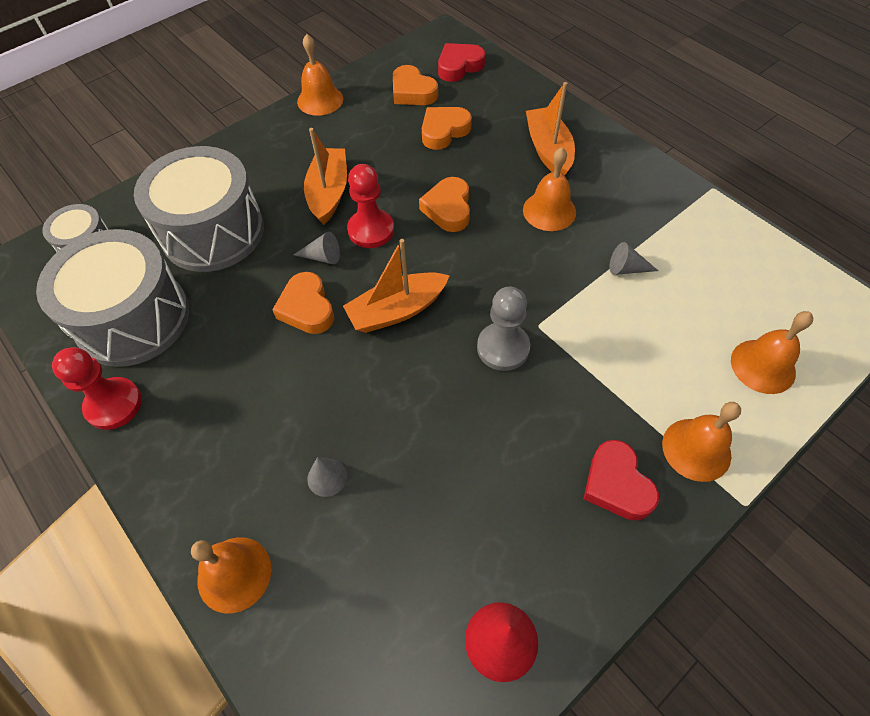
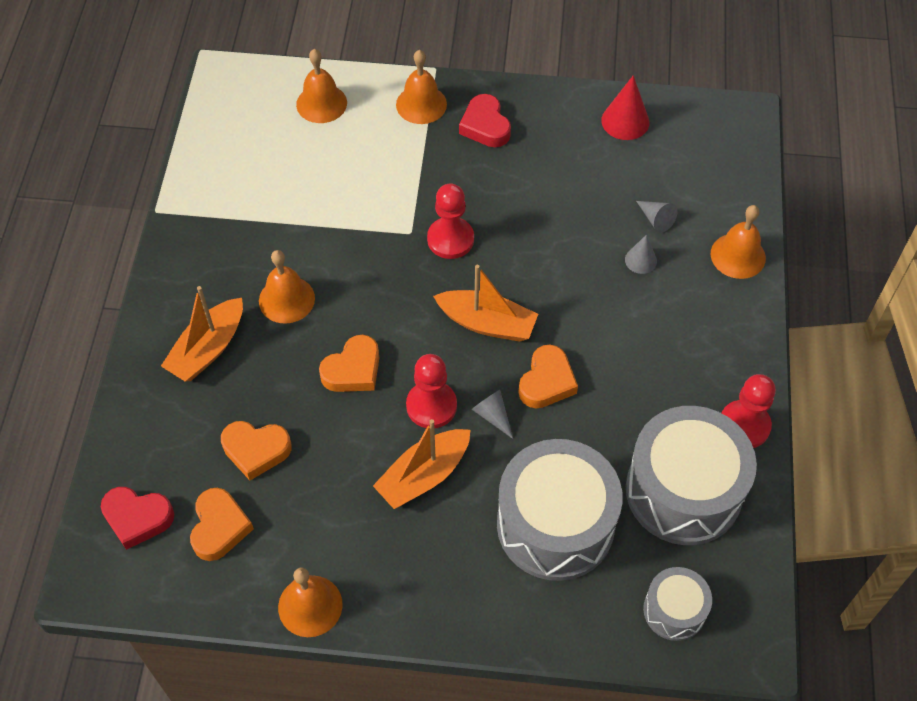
camera: 135 degrees left, 0 degrees up
grey pawn [477,286,530,371] -> red pawn [427,184,474,259]
red heart [583,440,659,521] -> red heart turned 135 degrees clockwise [459,94,511,147]
grey cone [609,242,658,275] -> grey cone moved to [636,201,678,233]

